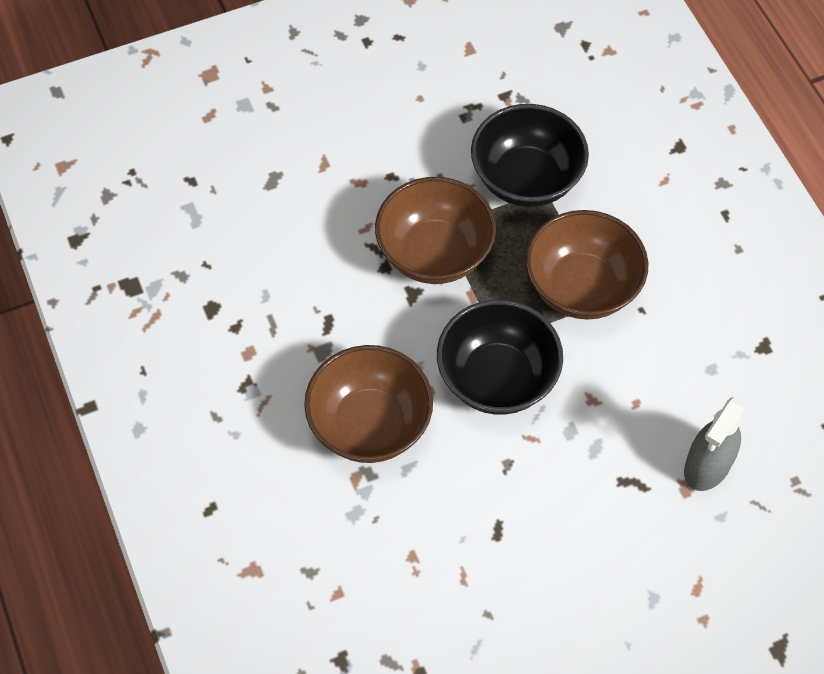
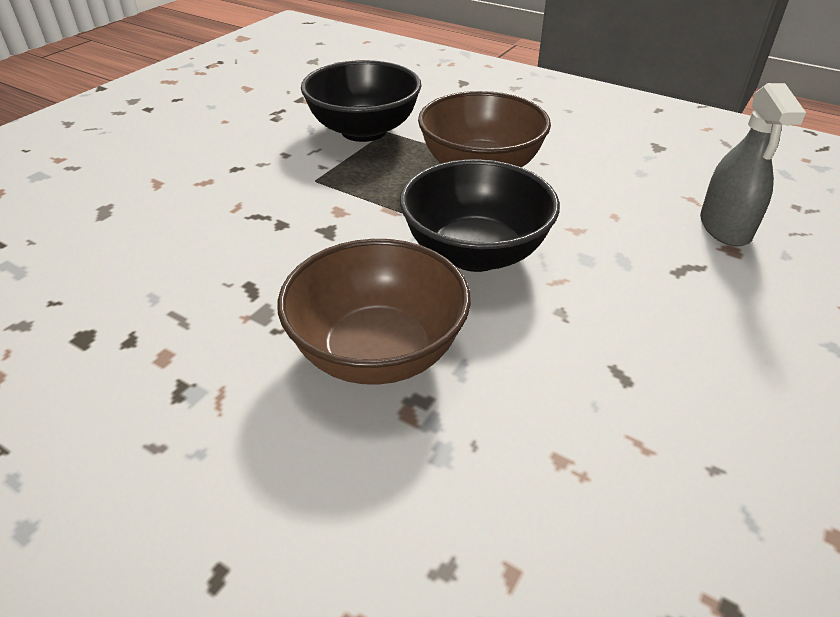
camera: 35 degrees left, 20 degrees down
brown bowl [375,177,496,284] -> none

